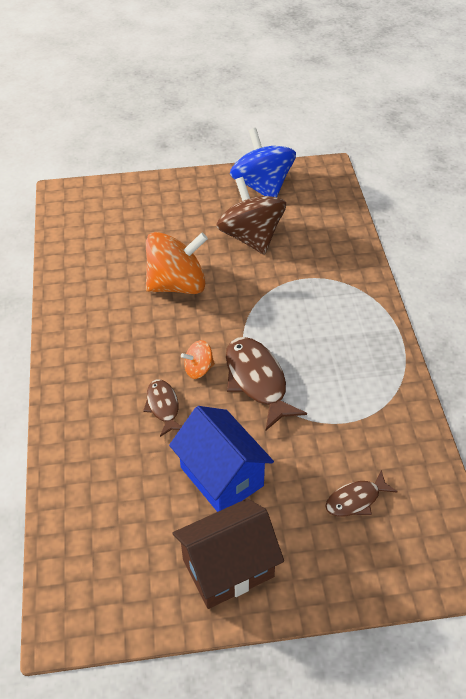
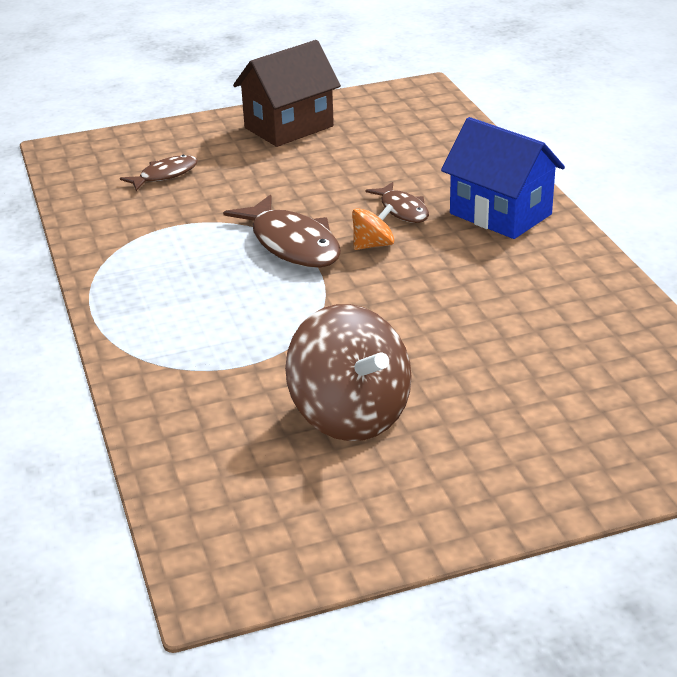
camera: 170 degrees right, 15 degrees down
orange spinning top [146,232,208,294] -> none
blue house [169,406,274,512] -> blue house moved to [441,117,565,239]
blue spinning top [230,128,296,197] -> none

